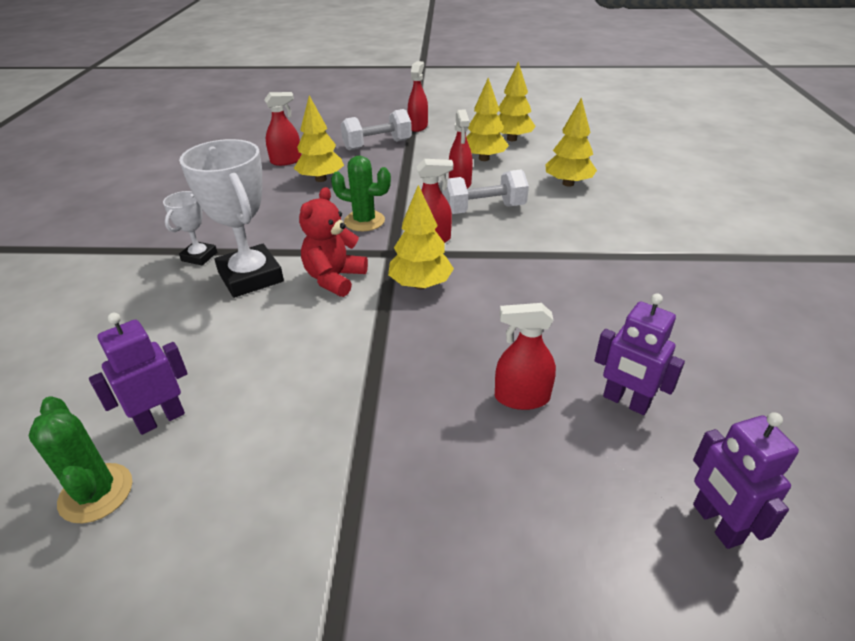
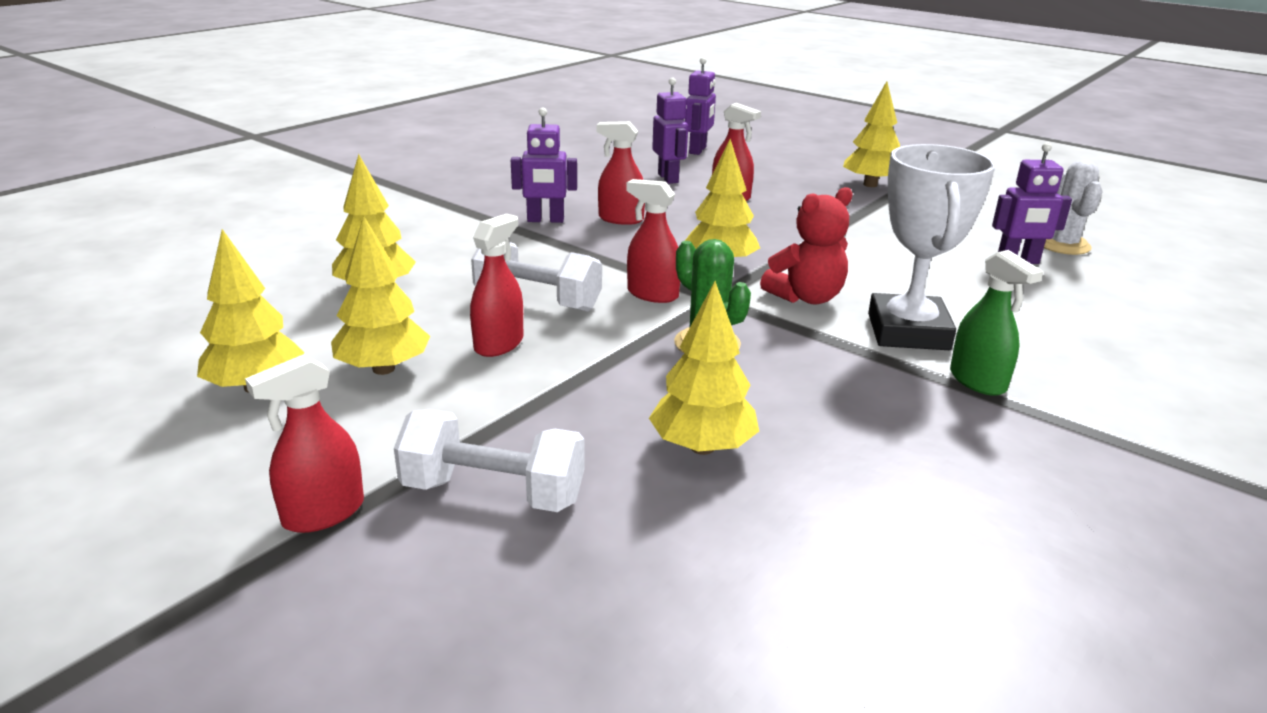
camera: 145 degrees left, 10 degrees down
green cactus [28,397,132,524] -> white cactus [1044,160,1103,255]
white trophy [163,191,217,265] -> green spray bottle [950,250,1043,396]
red spray bottle [264,92,302,166] -> red spray bottle moved to [597,121,645,225]
none -> purple robot [511,108,577,223]
none -> yellow tree [843,81,900,187]

